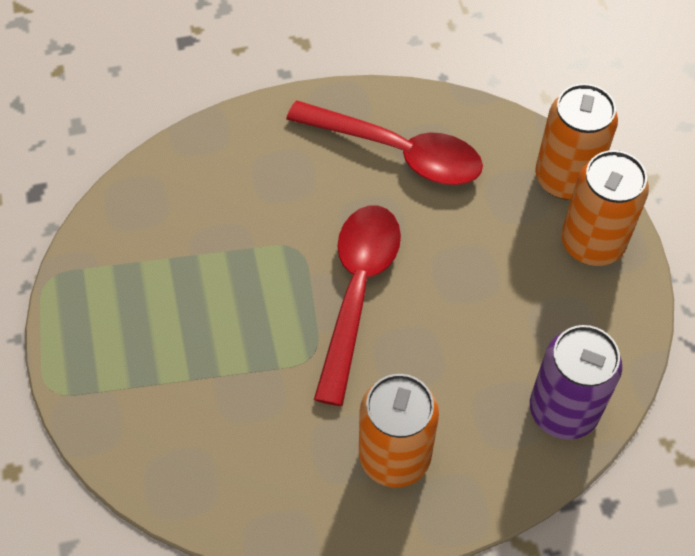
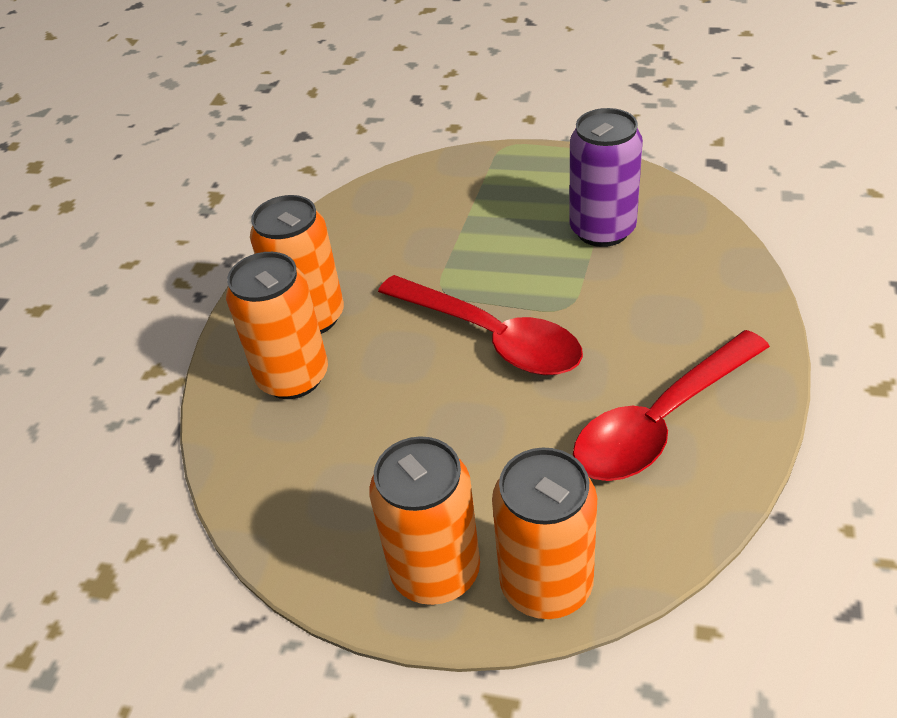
camera: 120 degrees right, 15 degrees down
purple can [530,325,622,440] -> purple can moved to [569,108,643,247]
none -> orange can [226,252,328,399]

